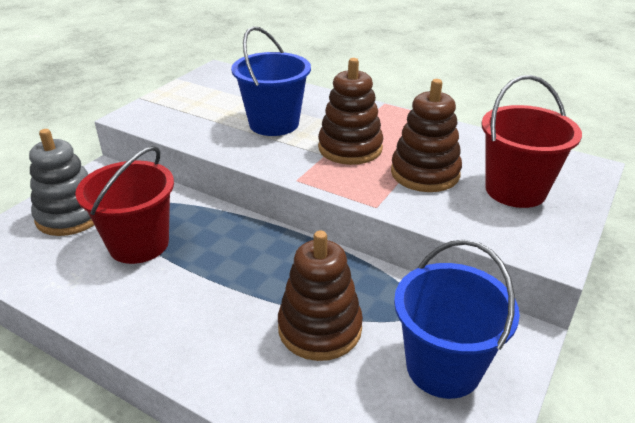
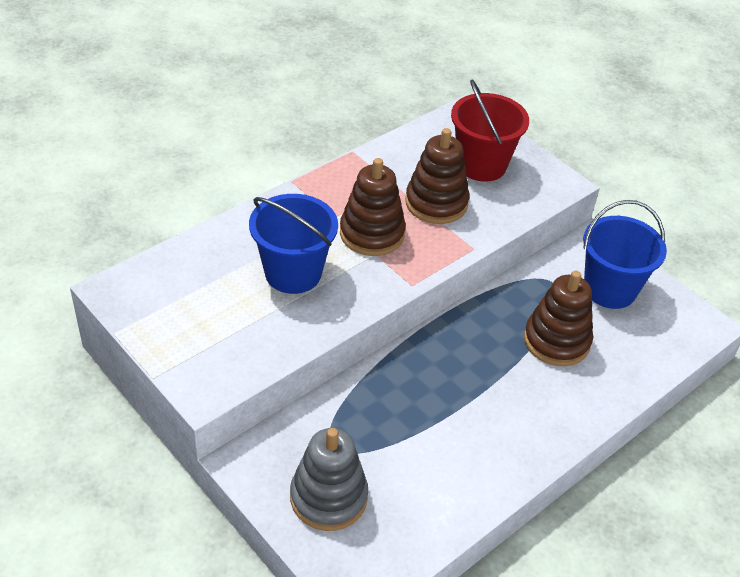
camera: 75 degrees left, 10 degrees up
red bucket [75,146,174,264] -> none

